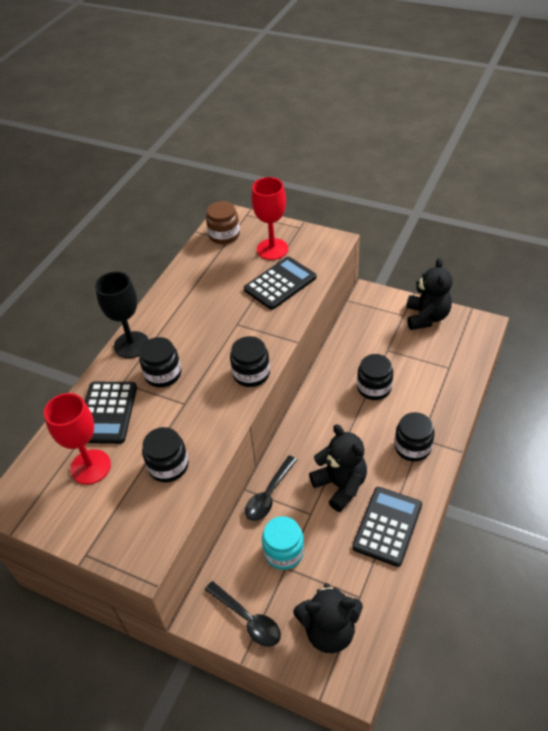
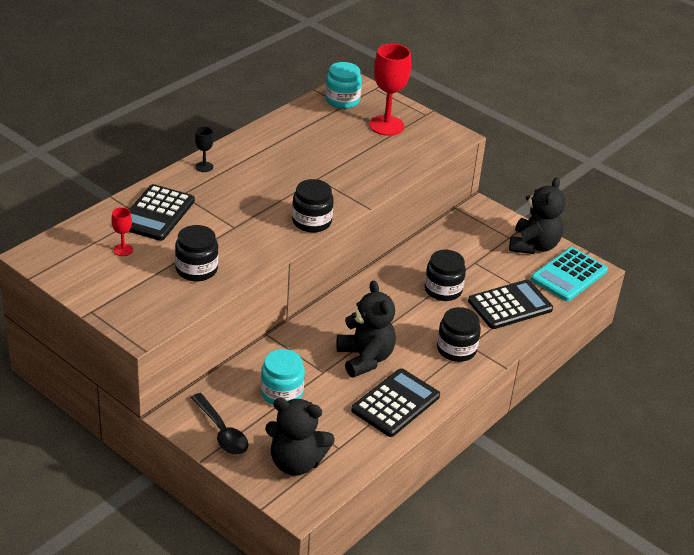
camera: 10 degrees right, 10 degrees down
red goblet [44,393,111,485] -> red goblet [111,207,133,256], size x0.48
black goblet [95,271,149,358] -> black goblet [195,127,214,172], size x0.48
black jar [139,337,181,388] -> none
brown jar [206,201,240,244] -> turquoise jar [325,62,362,109]
black calculator [244,257,316,310] -> black calculator moved to [468,280,553,329]
black spoon [245,455,297,521] -> none
none -> turquoise calculator [531,247,608,301]

